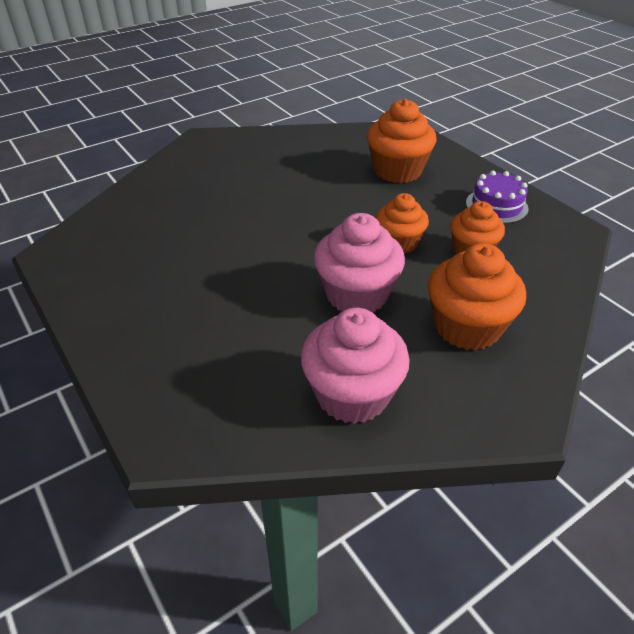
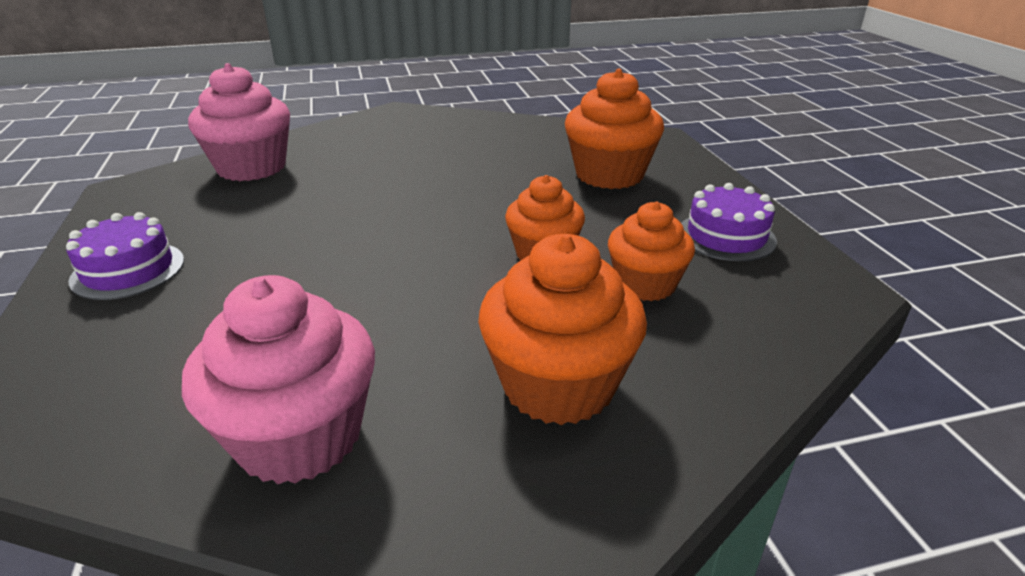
camera: 20 degrees right, 10 degrees down
pink cupcake [314,213,405,312] -> pink cupcake moved to [188,63,290,181]
none -> purple cake [66,212,184,300]

